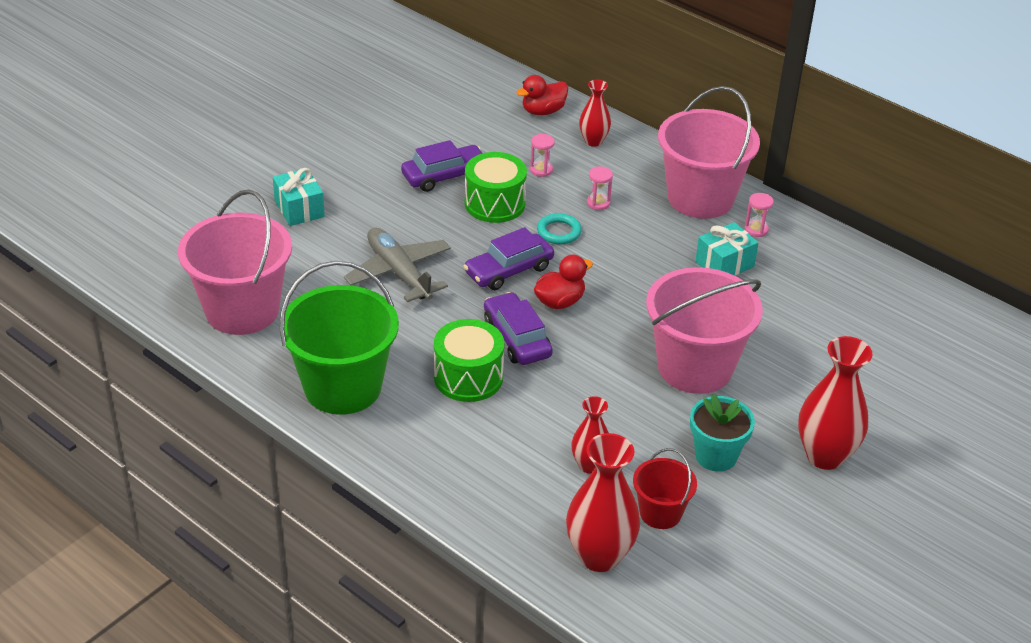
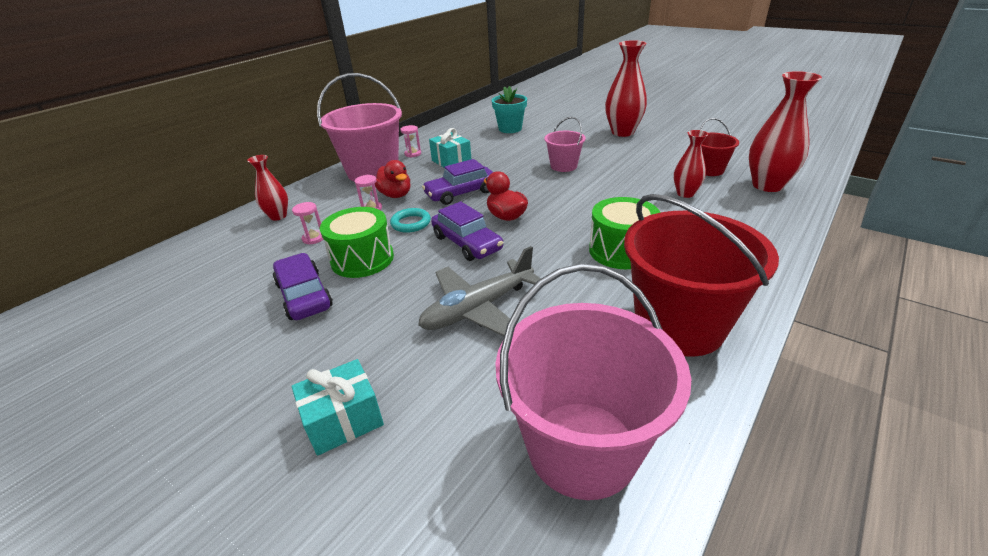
camera: 90 degrees left, 5 degrees down
green bucket [279,261,399,415] -> red bucket [624,194,779,357]
purple car [484,292,553,365] -> purple car moved to [422,159,493,205]
red duck [516,75,568,115] -> red duck moved to [375,160,411,198]
pink bucket [646,267,763,394] -> pink bucket [544,117,586,172], size x0.51
turquoise flower pot [690,394,755,472] -> turquoise flower pot moved to [492,86,527,133]

